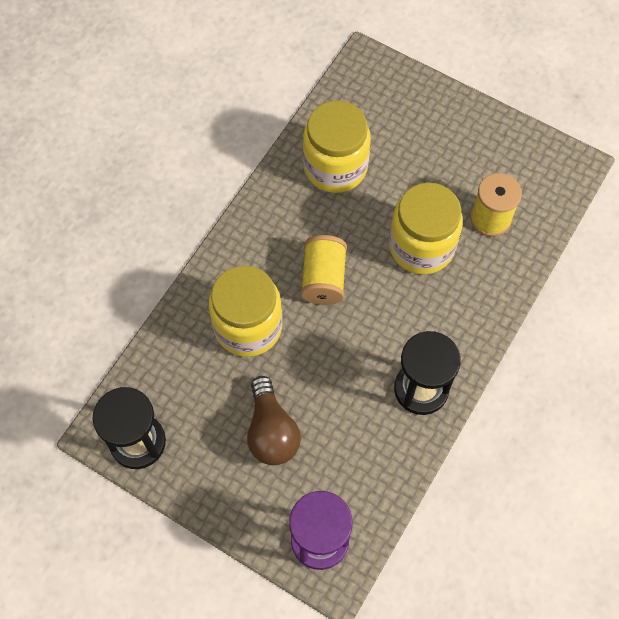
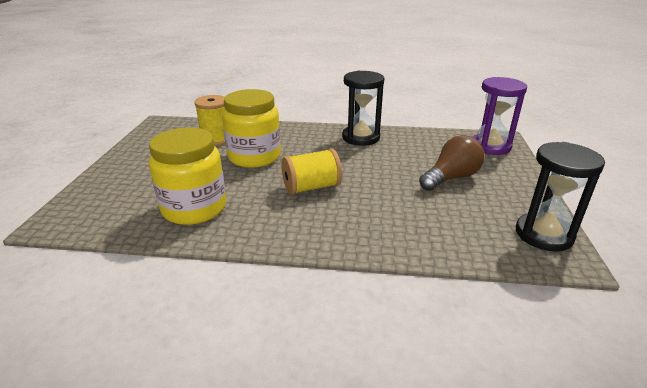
camera: 115 degrees left, 35 degrees down
yellow jar [209,266,283,357] -> none

